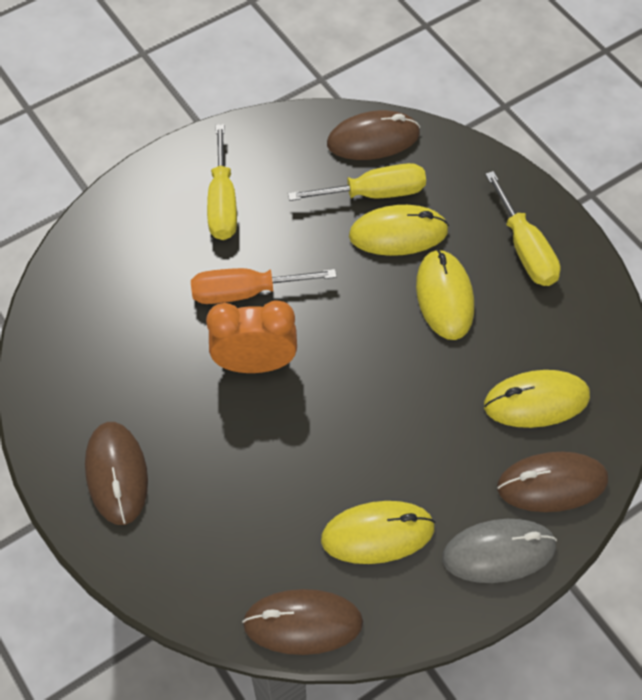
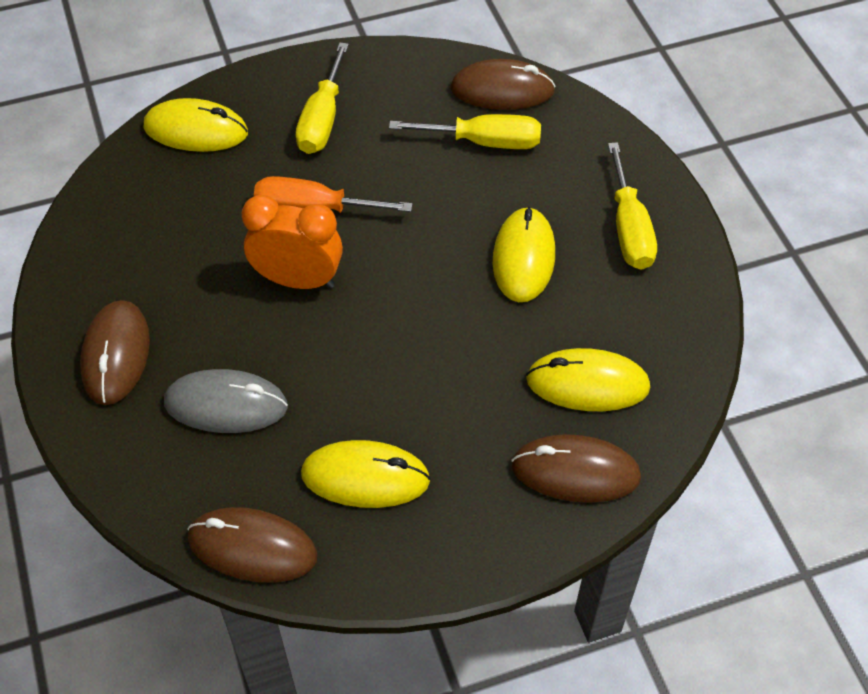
camera: 15 degrees right, 5 degrees down
yellow mouse [349,205,449,256] -> yellow mouse moved to [144,98,248,152]
grey mouse [442,519,557,583] -> grey mouse moved to [164,369,288,433]

